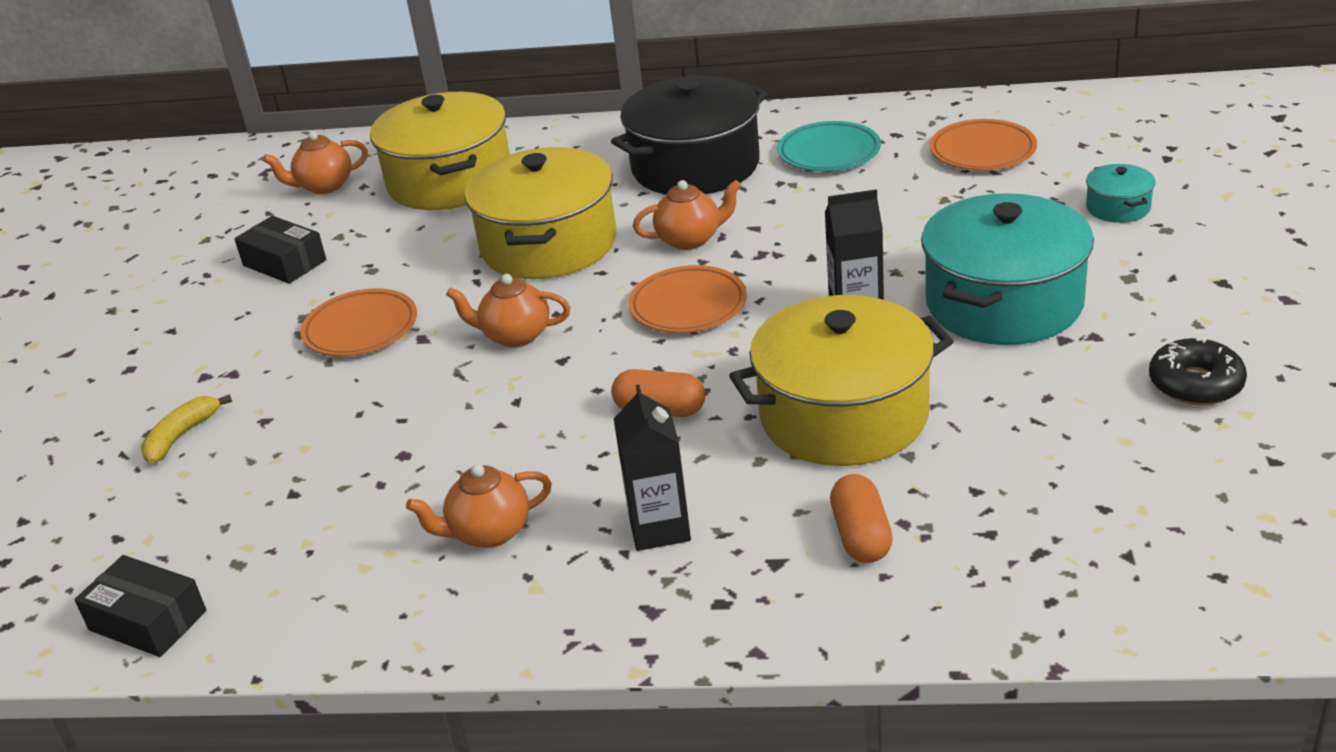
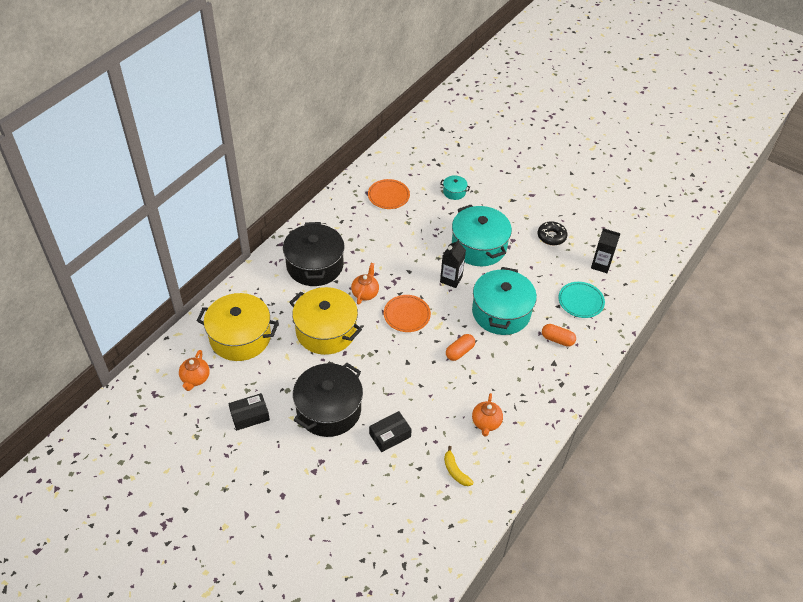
camera: 65 degrees left, 15 degrees up
black box [74,555,207,657] -> black box moved to [369,411,412,452]
yellow banana [141,394,232,464] -> yellow banana moved to [444,446,474,486]
orange plate [300,288,417,356] -> black pot [293,363,363,437]
orange teapot [446,274,571,347] -> none
black carton [614,384,691,551] -> black carton moved to [591,228,621,273]
yellow pot [729,295,953,466] -> turquoise pot [472,267,537,335]
turquoise plate [777,121,881,171] -> turquoise plate moved to [558,282,605,318]

